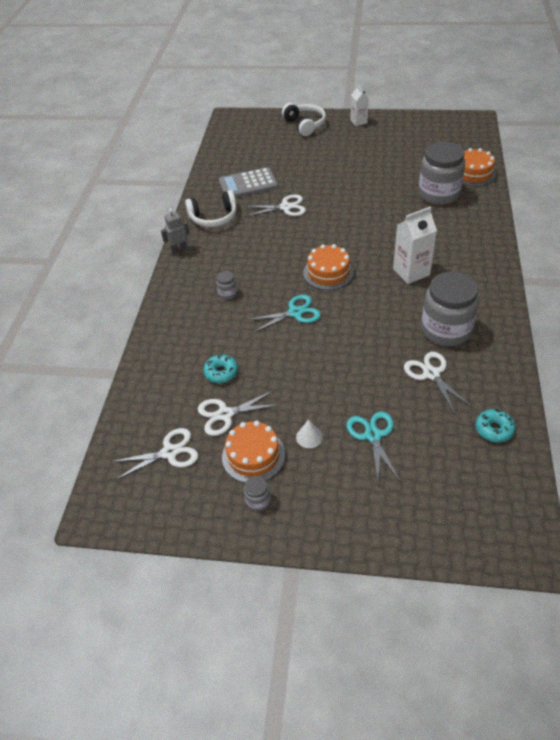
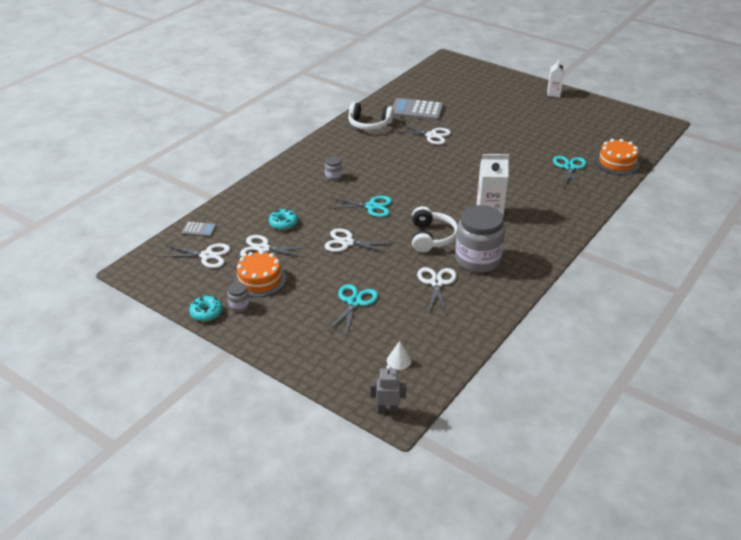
camera: 25 degrees right, 10 degrees down
grey robot [161,209,190,254] -> grey robot moved to [370,365,406,413]
white headphones [282,103,326,136] -> white headphones moved to [412,206,458,253]
white cone [296,420,323,448] -> white cone moved to [387,341,411,370]
orange cake [303,244,354,290] -> none
grey jar [418,142,465,205] -> turquoise scissors [553,156,586,189]
turquoise donut [475,409,515,442] -> turquoise donut moved to [189,296,223,321]
none -> grey calculator [182,222,216,237]
none -> white scissors [325,228,393,253]

